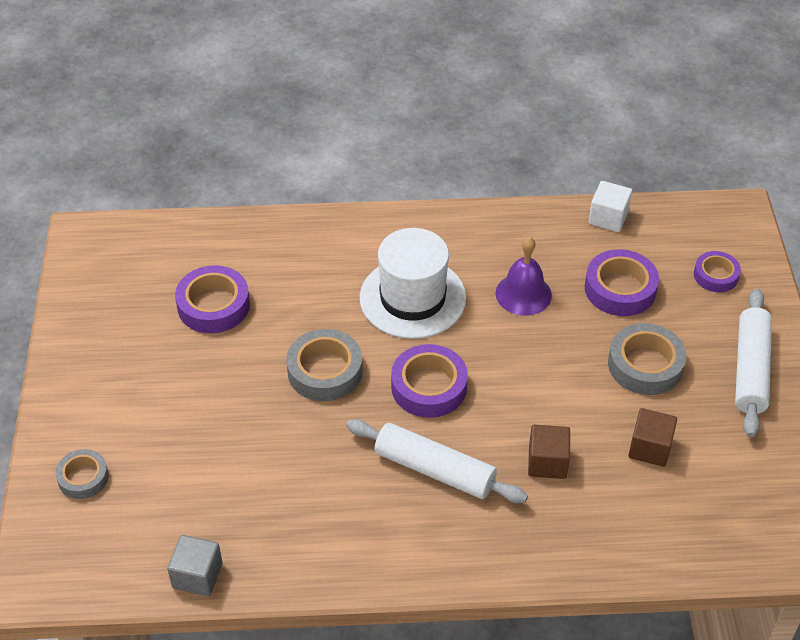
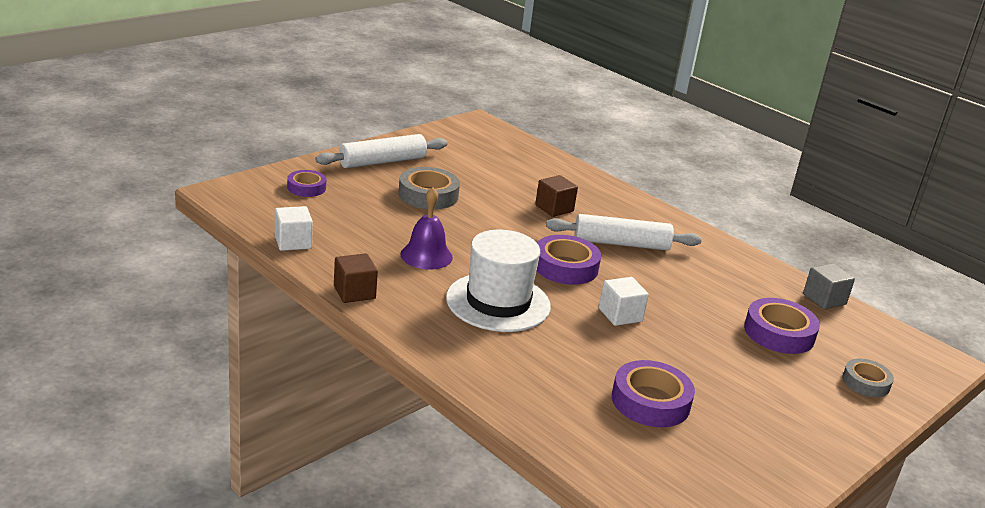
camera: 135 degrees left, 20 degrees down
grey tape [286,329,363,401] -> white cube [599,277,649,326]
white rolling pin [346,419,528,503] -> white rolling pin turned 75 degrees counterclockwise [546,214,702,250]
purple tape [585,249,659,316] -> purple tape moved to [744,298,820,354]
brown cube [628,408,677,467] -> brown cube moved to [334,253,378,303]

